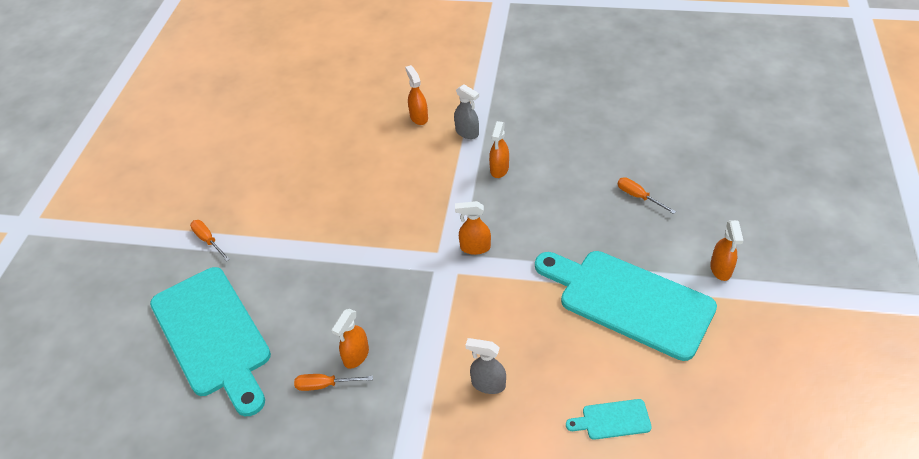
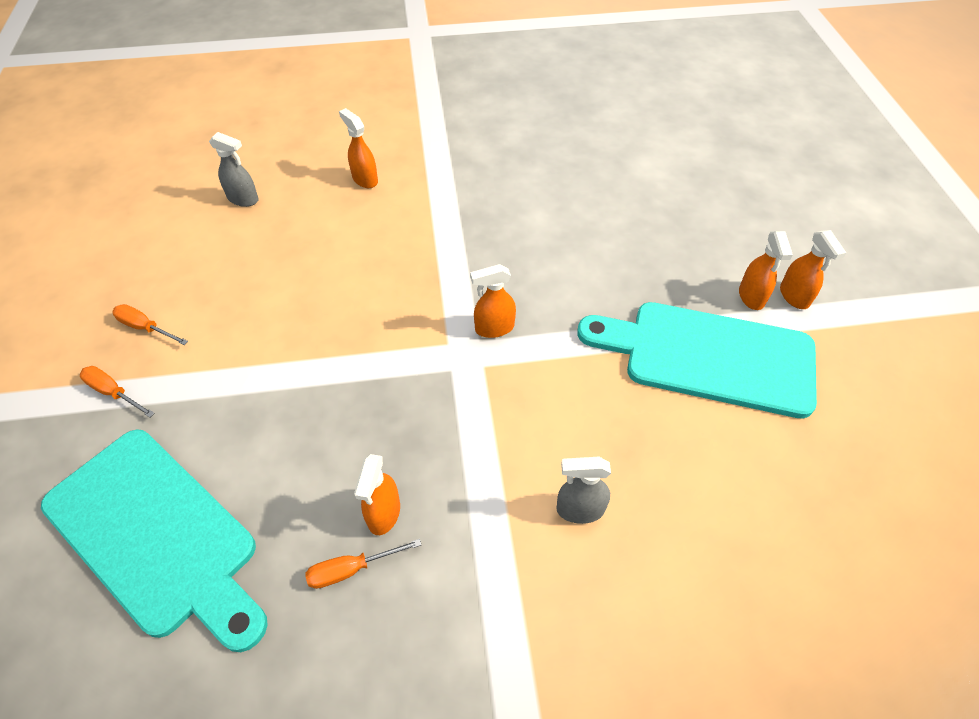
camera: 20 degrees left, 5 degrees up
grey spray bottle [454,84,479,139] -> grey spray bottle moved to [209,132,259,207]
orange spray bottle [489,121,509,178] -> orange spray bottle moved to [739,231,793,310]
turquoise cutting board [566,399,652,440] -> none
orange screwdriver [617,177,676,214] -> orange screwdriver moved to [112,304,188,345]

